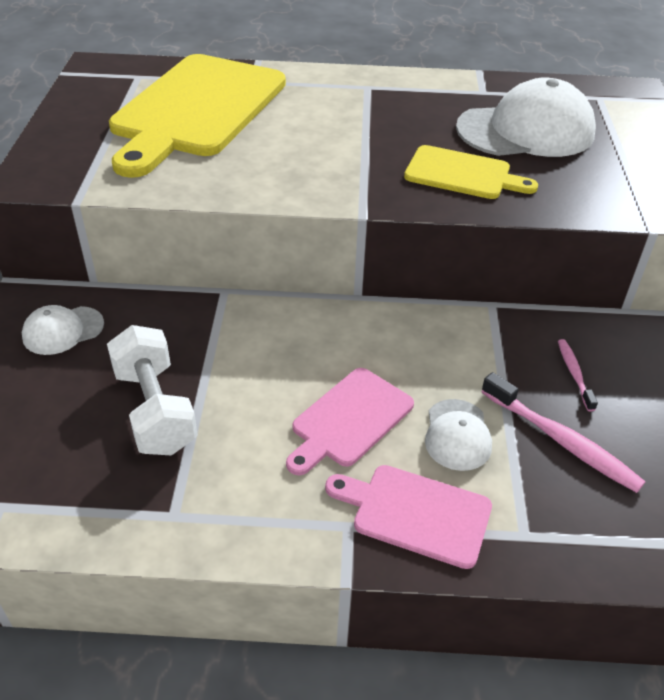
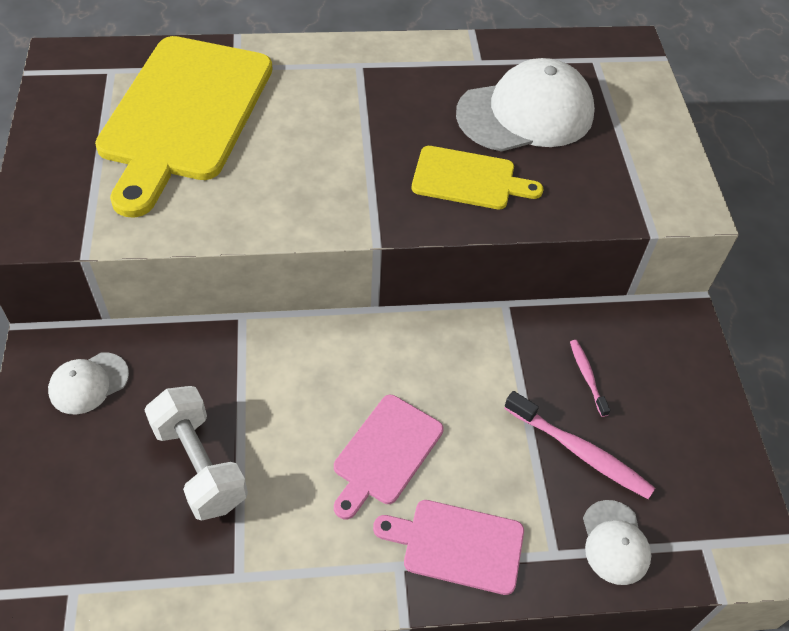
camera: 10 degrees left, 10 degrees up
white cap [425,399,492,471] -> white cap moved to [583,500,651,585]

